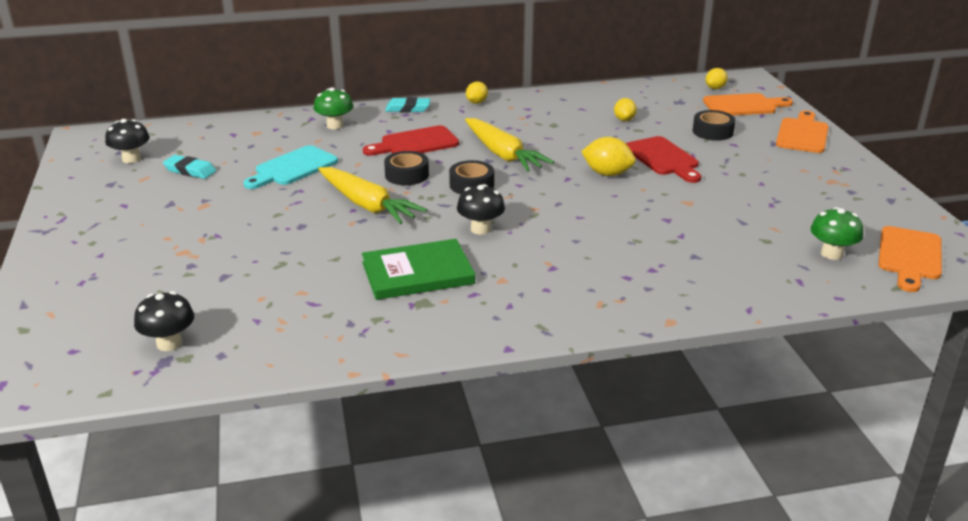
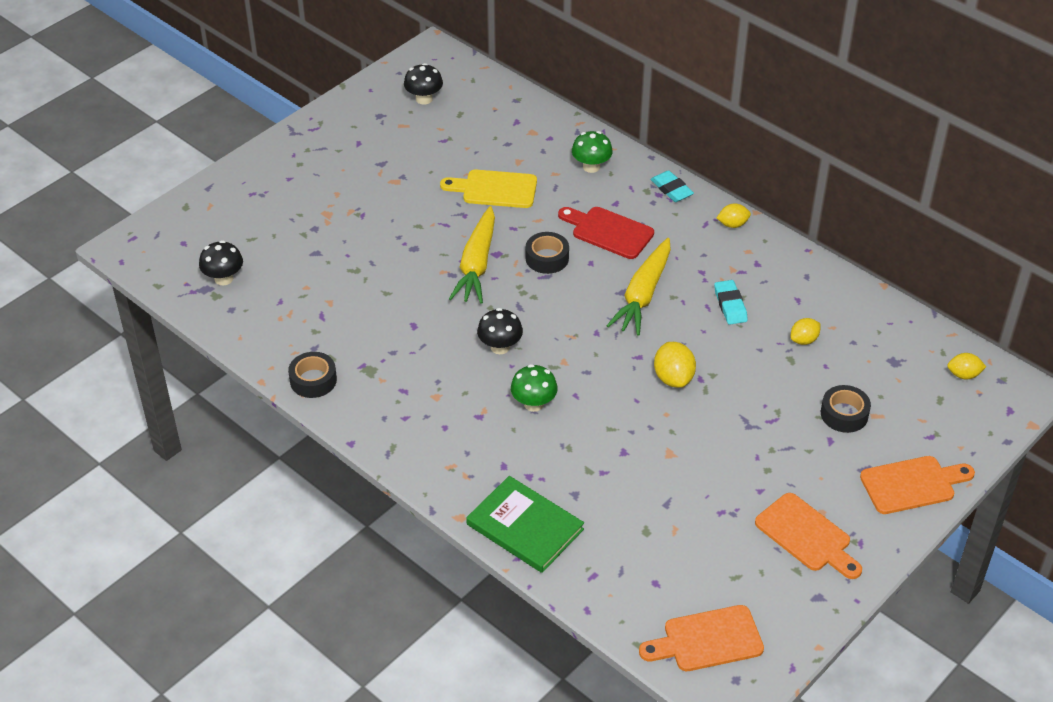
camera: 55 degrees right, 15 degrees up
turquoise eraser [163,155,216,179] -> turquoise eraser moved to [714,280,748,325]
turquoise cutting board [244,145,338,189] -> yellow cutting board [440,170,537,208]
green book [362,239,475,300] -> green book moved to [466,476,584,573]
black tape [449,160,494,194] -> black tape moved to [288,352,337,398]
red cutting board [626,136,701,183] -> none
orange cutting board [703,93,793,115] -> orange cutting board moved to [755,493,862,579]
green mushroom [810,207,863,260] -> green mushroom moved to [511,364,558,412]

